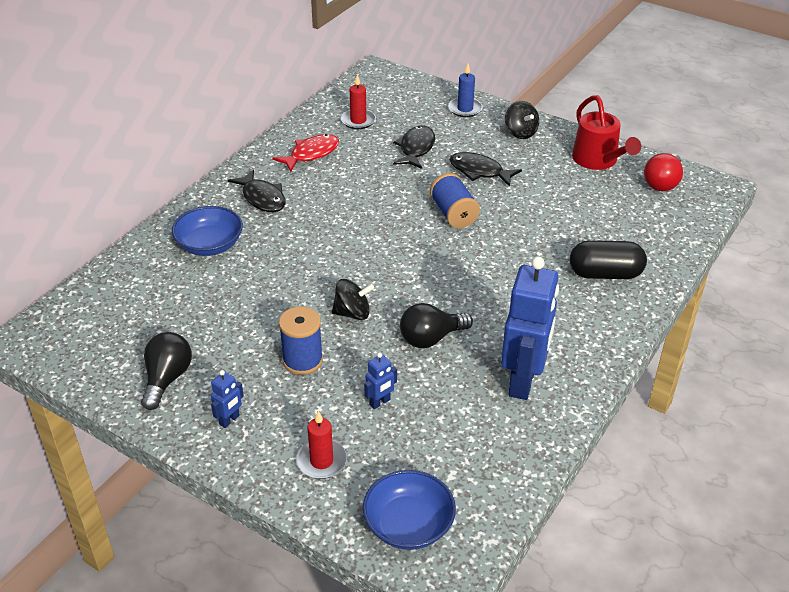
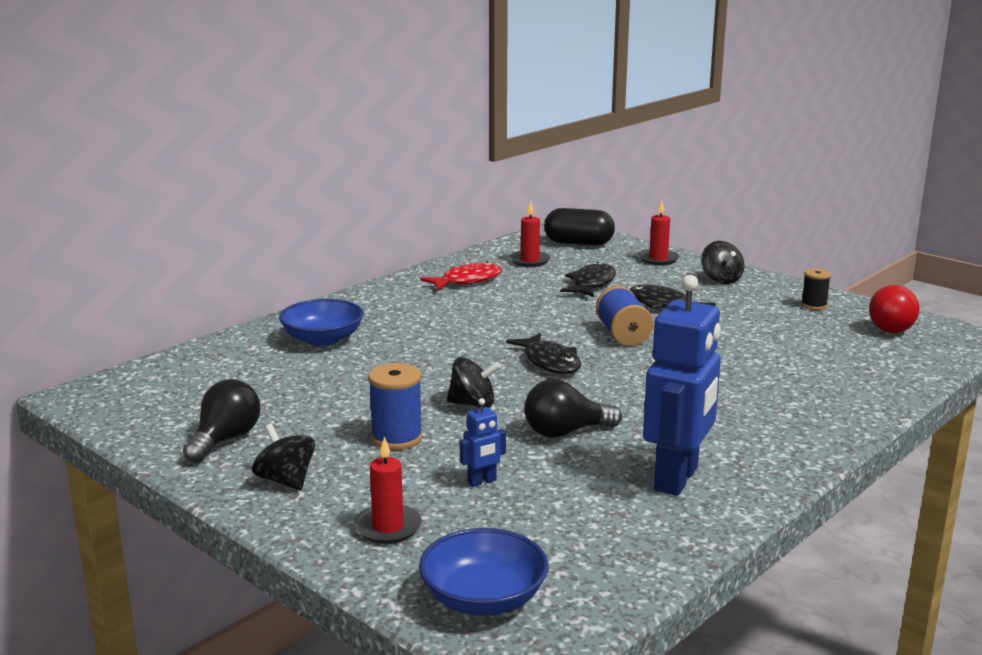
camera: 10 degrees right, 20 degrees down
blue robot [211,370,244,428] -> black spinning top [252,424,315,491]
black fish [228,169,286,212] -> black fish moved to [506,333,581,374]
blue candle [448,64,483,117] -> red candle [638,201,679,265]
black capsule [570,240,647,279] -> black capsule moved to [544,208,615,246]
red watering can [572,95,641,170] -> black spool [801,268,831,310]

